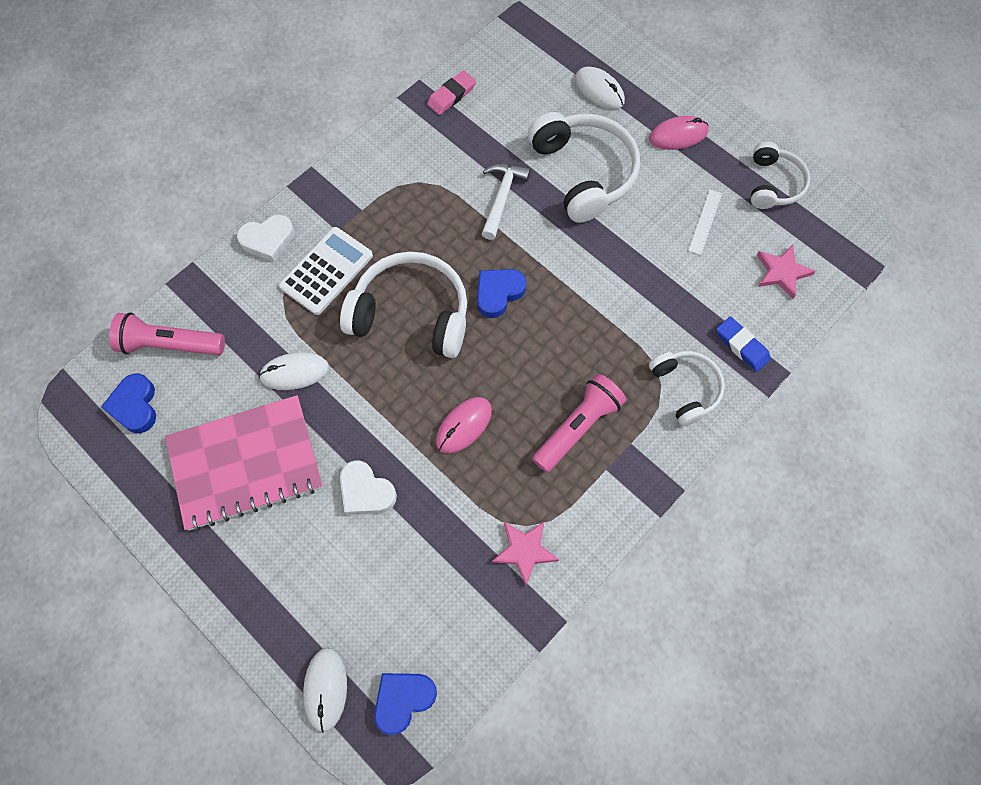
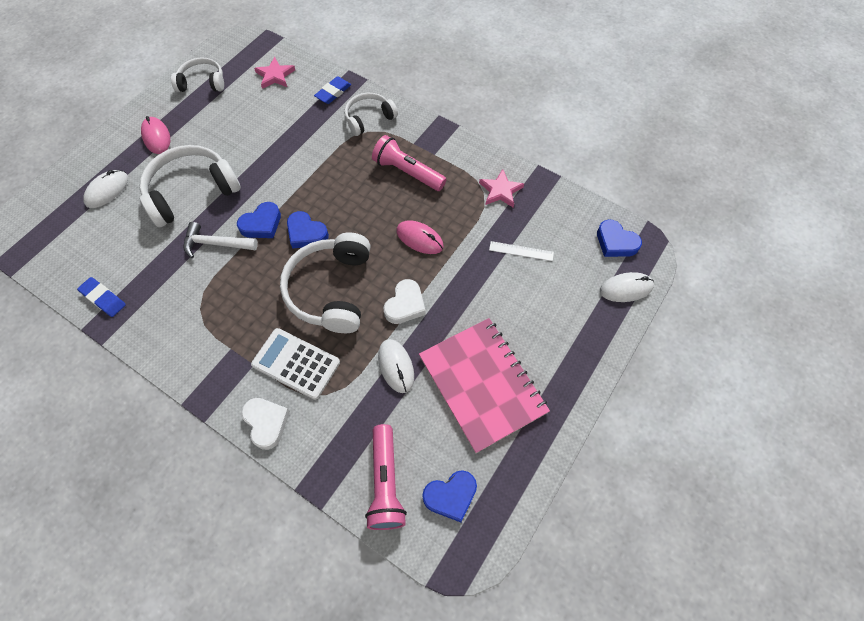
camera: 100 degrees left, 5 degrees down
white heart [340,460,397,515] -> white heart moved to [383,279,426,324]
pink eraser [427,70,476,115] -> blue eraser [77,277,126,317]
white ruler [688,190,722,255] -> white ruler moved to [489,241,554,261]
none -> blue heart [237,202,281,238]

